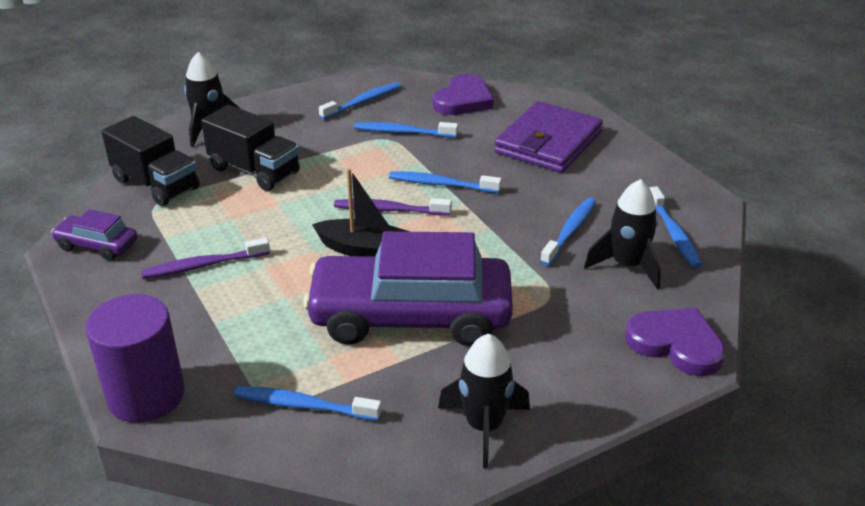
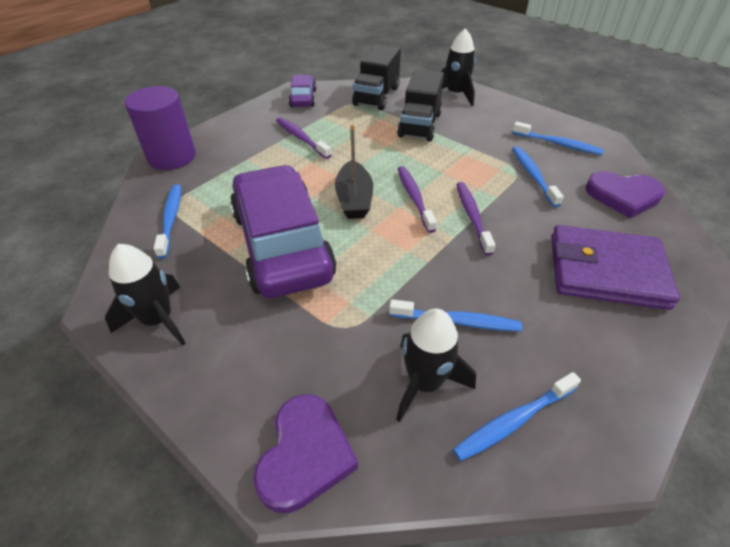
camera: 70 degrees right, 10 degrees up
blue toothbrush [389,171,502,193] -> purple toothbrush [456,182,496,255]

